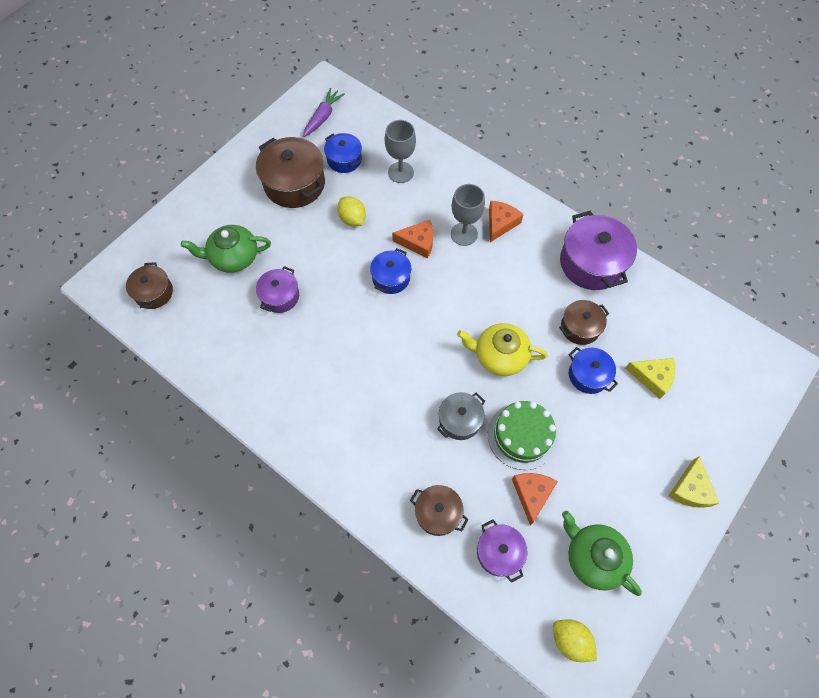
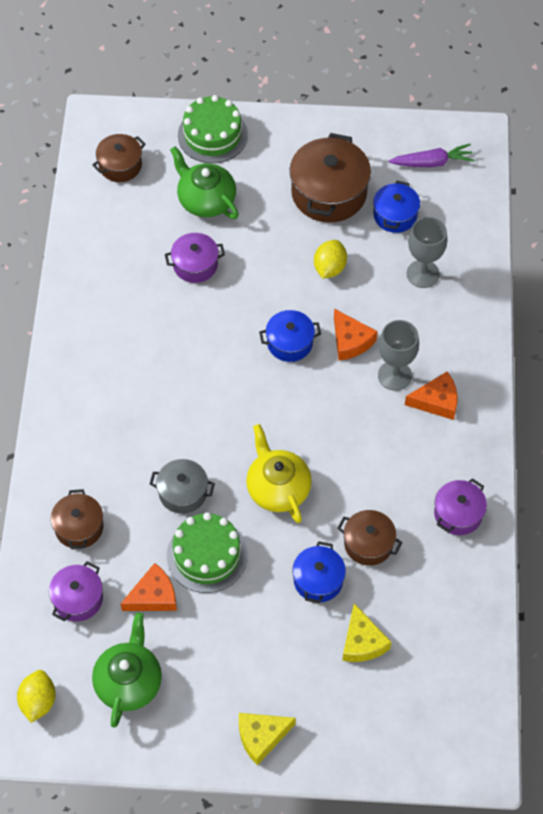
camera: 55 degrees right, 5 degrees down
purple pot [560,211,637,290] -> purple pot [434,478,487,535], size x0.58
none -> green cake [178,95,248,163]

